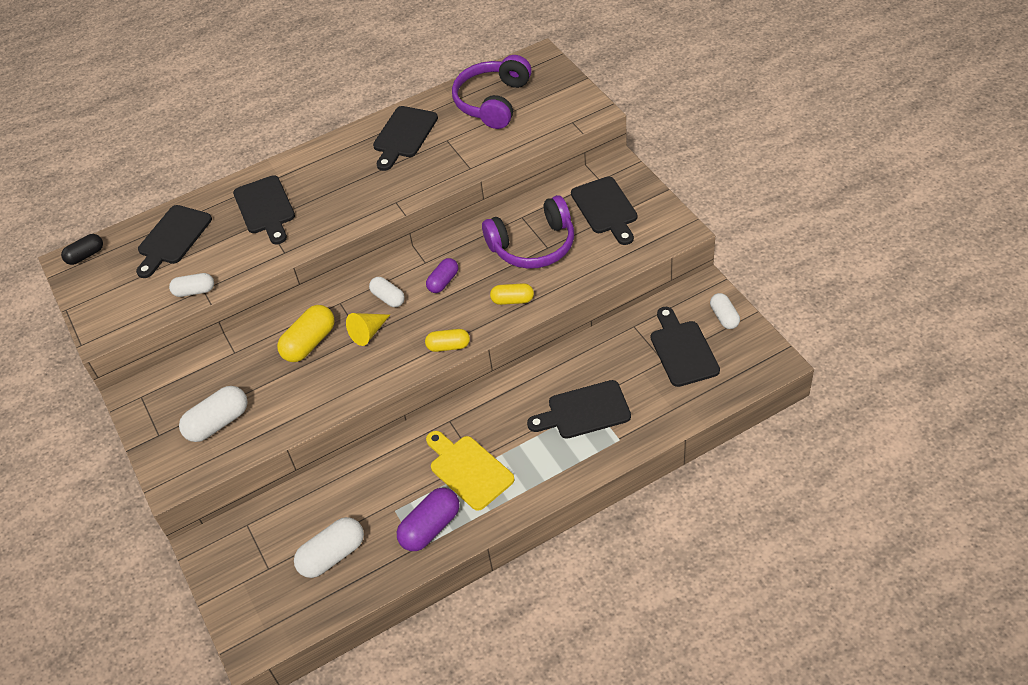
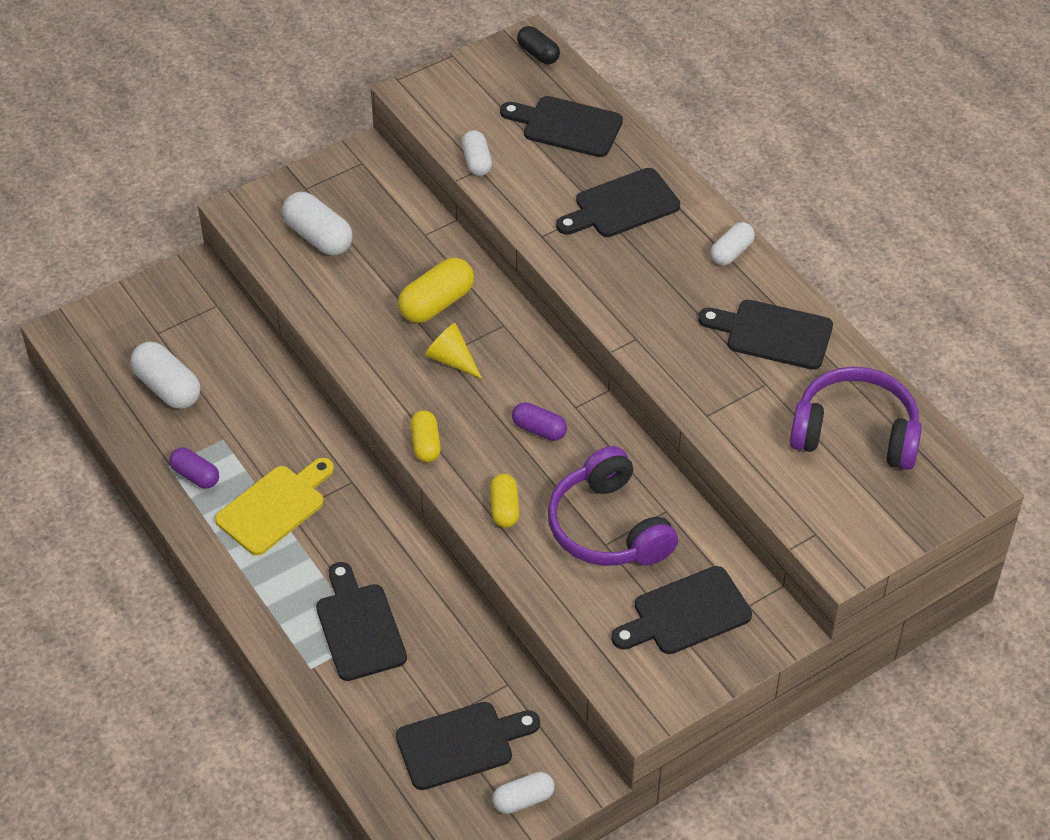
camera: 80 degrees right, 0 degrees up
yellow capsule [277,305,335,362] -> yellow capsule turned 75 degrees counterclockwise [398,258,474,323]
white capsule [369,277,405,307] -> white capsule moved to [710,222,755,266]
purple capsule [397,488,459,551] -> purple capsule [169,448,219,489], size x0.63

